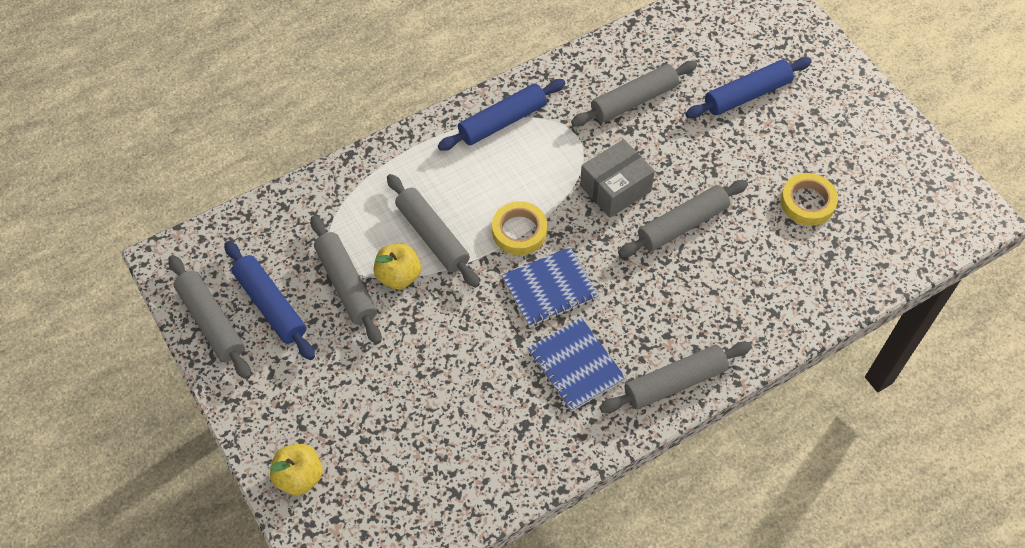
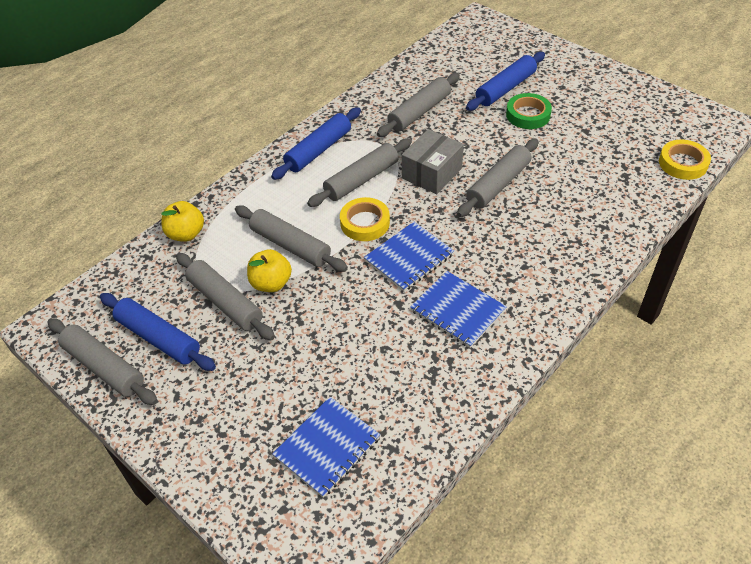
camera: 15 degrees left, 10 degrees down
yellow apple [270,444,323,495] -> yellow apple moved to [161,201,204,242]
grey rolling pin [600,342,752,413] -> grey rolling pin moved to [307,138,412,207]
yellow tape [780,173,838,226] -> yellow tape moved to [659,140,711,180]
none -> blue notebook [272,397,380,498]
none -> green tape [506,93,552,129]

